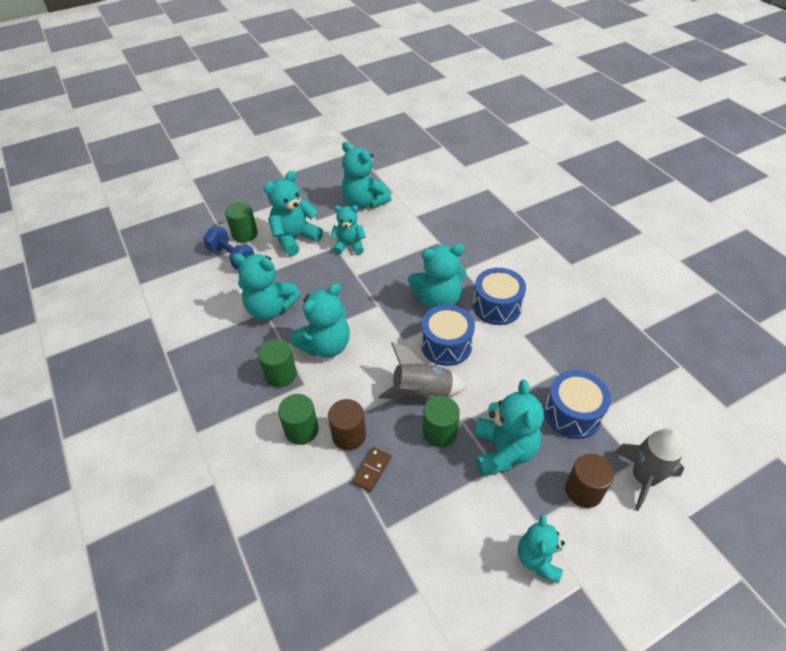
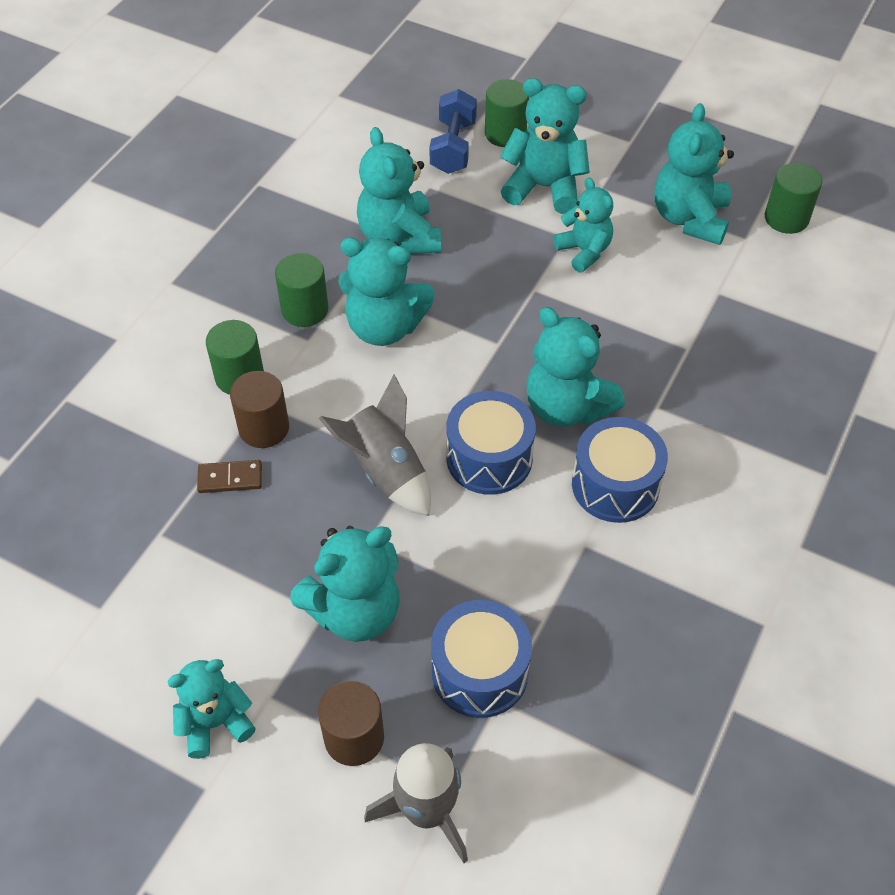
camera: 55 degrees right, 5 degrees up
green cylinder [423,396,460,447] -> green cylinder moved to [765,163,822,234]

